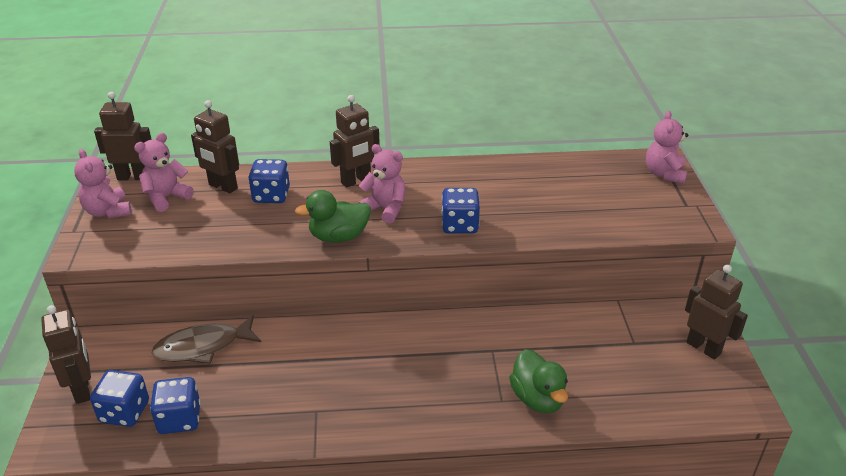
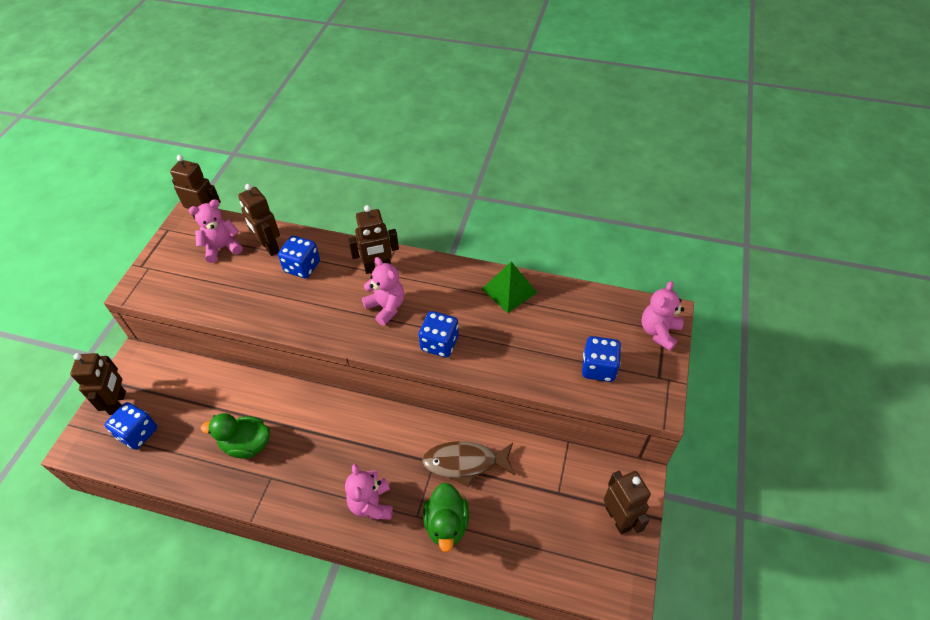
camera: 20 degrees right, 15 degrees up
pink teddy bear [74,149,132,218] -> pink teddy bear moved to [345,464,393,519]
blue dice [150,377,201,434] -> blue dice moved to [582,336,621,382]
brown fish [152,315,261,364] -> brown fish moved to [422,441,515,487]
green duck [295,190,371,243] -> green duck moved to [201,413,270,458]
none -> green pyramid [482,262,537,313]

